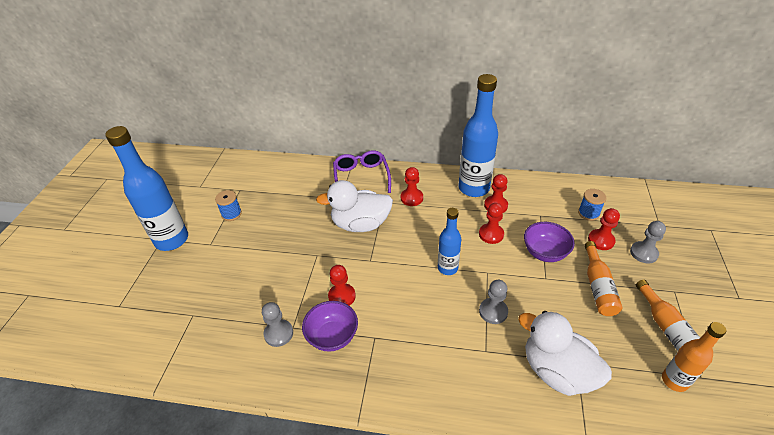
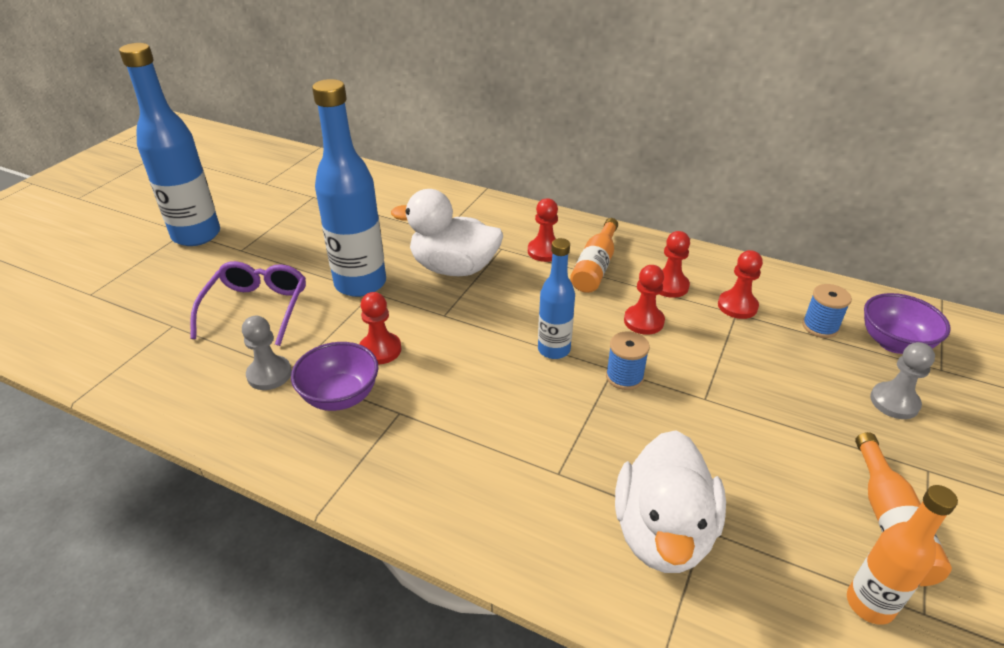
camera: 15 degrees right, 5 degrees down
blue spool [215,190,242,221] -> blue spool moved to [606,331,650,390]
purple glasses [333,150,391,193] -> purple glasses moved to [190,261,306,346]
blue bottle [458,74,498,197] -> blue bottle moved to [312,79,386,297]
grey pawn [479,280,508,324] -> none
white duck [518,311,612,396] -> white duck turned 135 degrees counterclockwise [615,430,726,573]
purple bowl [524,222,575,262] -> purple bowl moved to [864,293,951,354]
orange bottle [585,241,623,316] -> orange bottle moved to [570,218,618,293]
red pawn [588,208,620,250] -> red pawn moved to [718,250,763,319]

